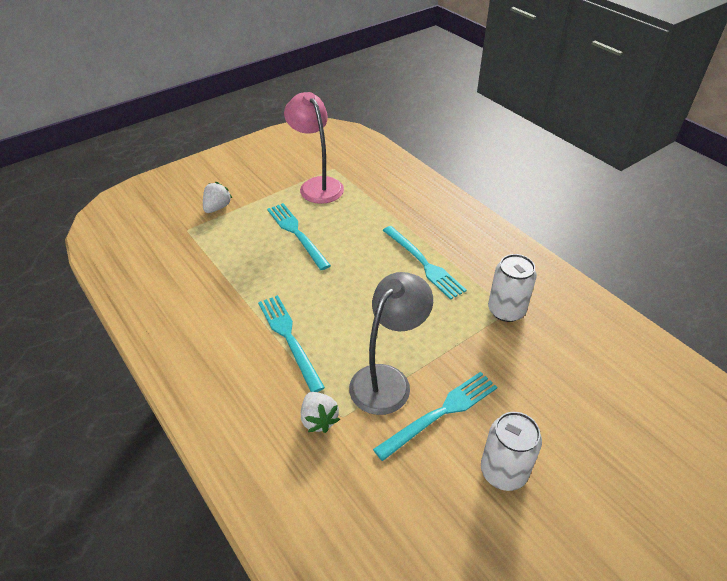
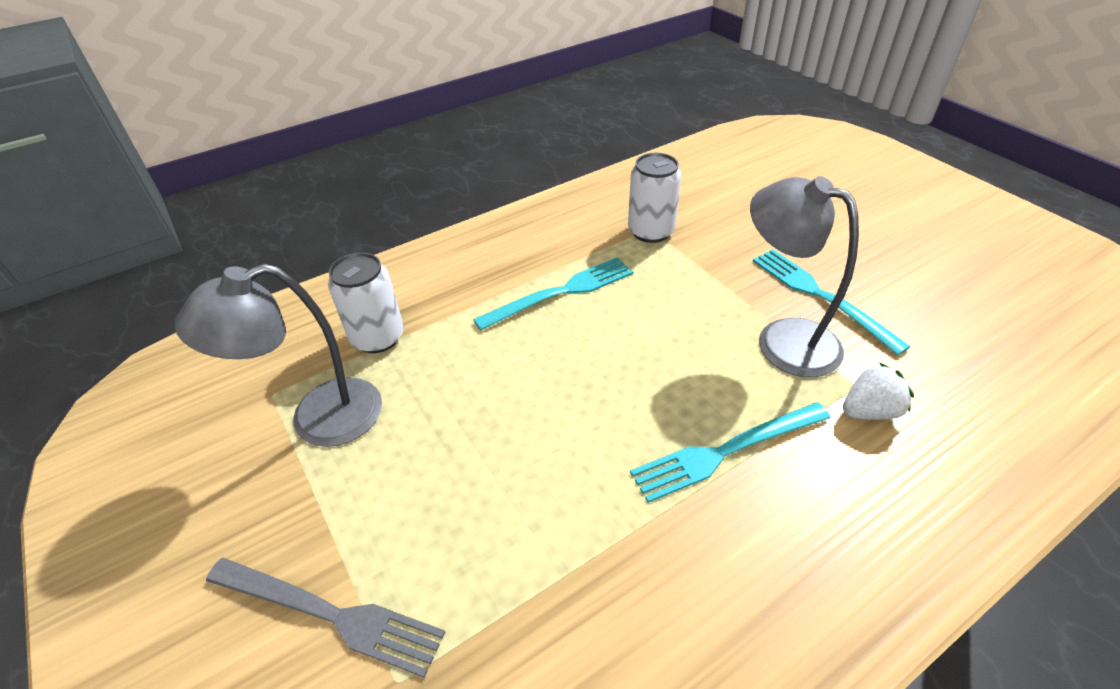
camera: 85 degrees left, 0 degrees up
white strawberry [203,182,232,213] -> grey fork [206,558,445,678]
turquoise fork [267,203,331,270] -> none
pink lamp [284,92,344,204] -> grey lamp [175,264,382,447]
white can [481,412,542,491] -> white can moved to [328,252,404,353]

